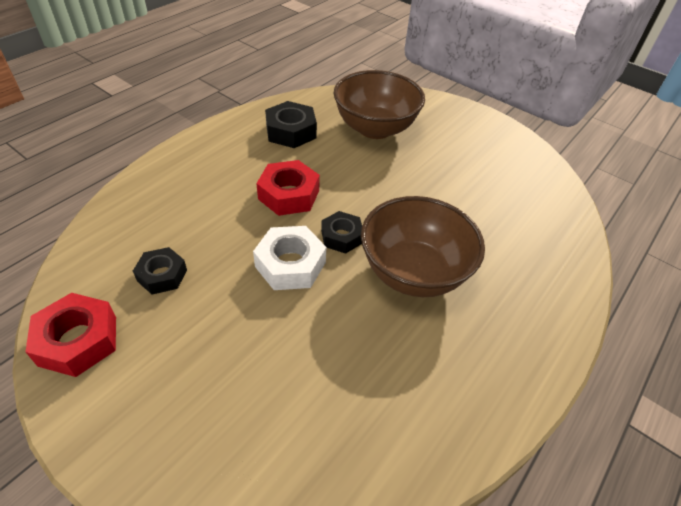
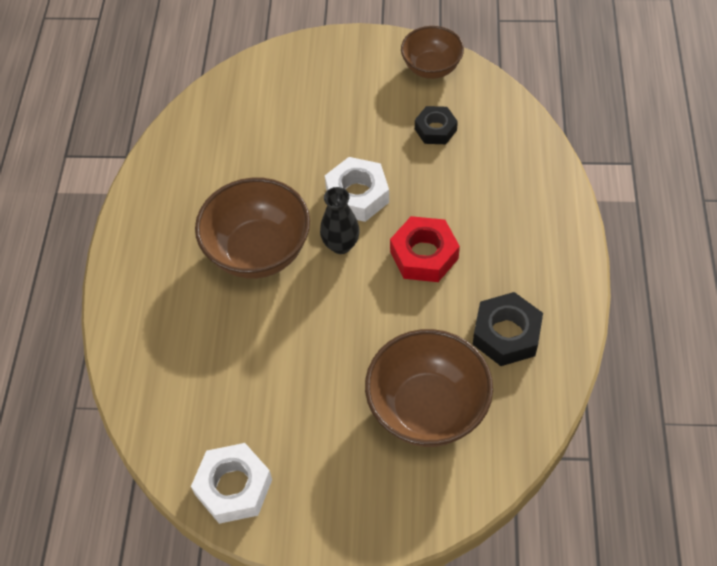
camera: 150 degrees right, 10 degrees up
red nut [25,293,116,377] -> brown bowl [401,26,464,79]
black nut [321,211,362,254] -> black vase [320,187,360,254]
none -> white nut [191,443,272,524]

